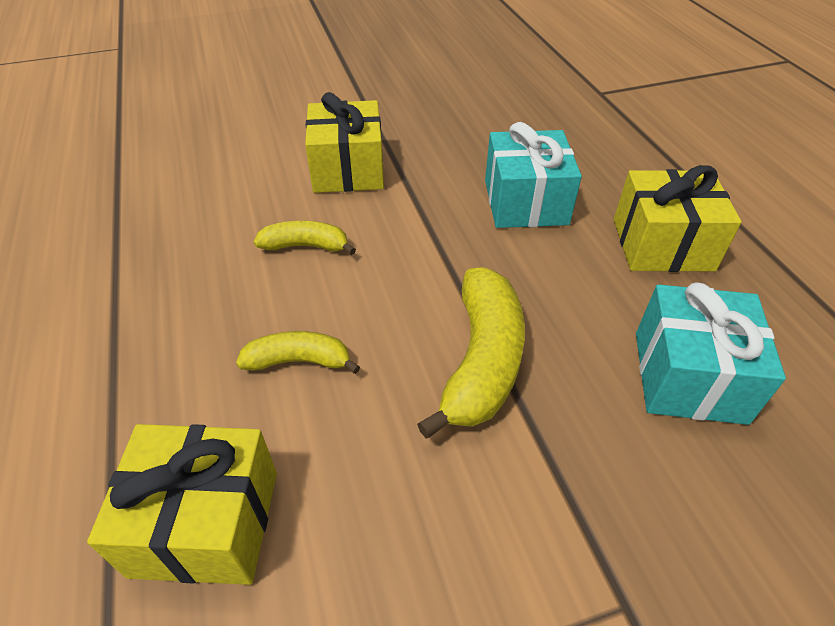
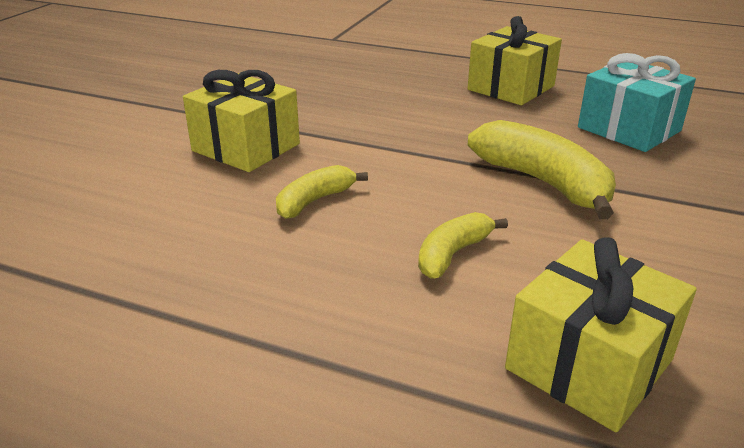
camera: 50 degrees left, 15 degrees down
turquoise gift [485,122,582,228] -> none

